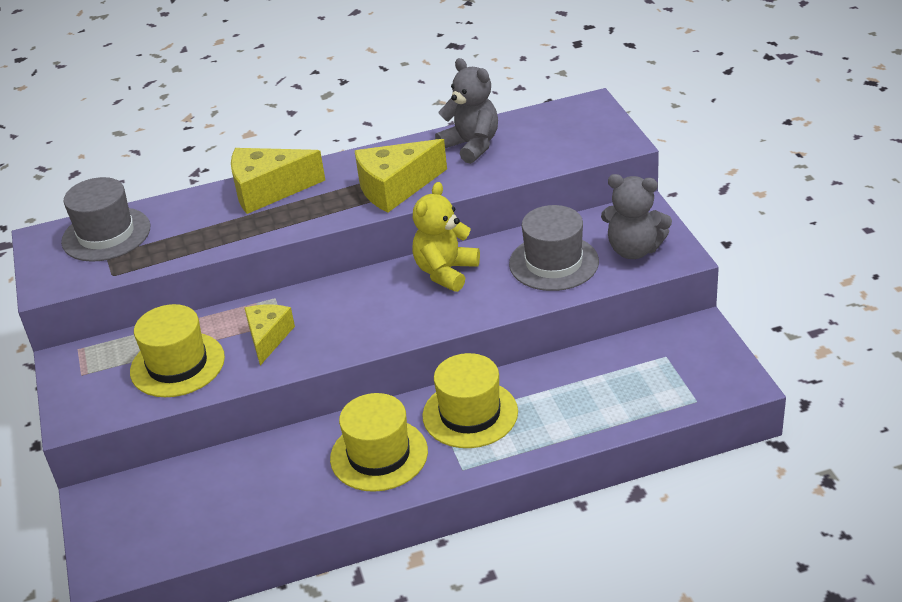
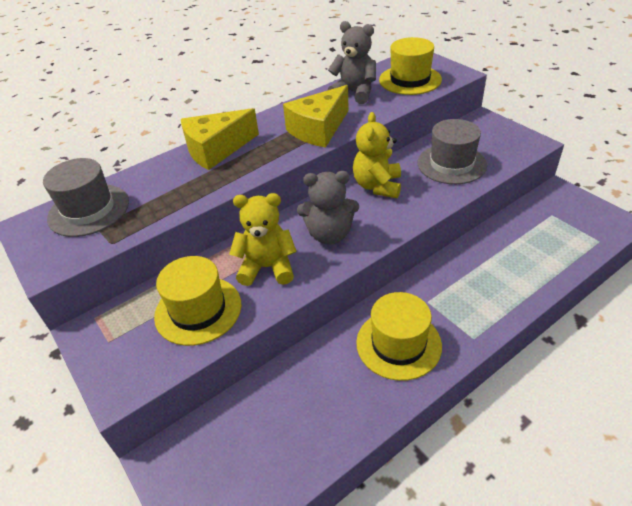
camera: 20 degrees left, 5 degrees up
yellow cheese [245,304,295,365] -> yellow teddy bear [229,193,297,286]
yellow hat [422,353,518,448] -> yellow hat moved to [379,37,442,95]
grey teddy bear [601,174,672,259] -> grey teddy bear moved to [297,171,359,245]

